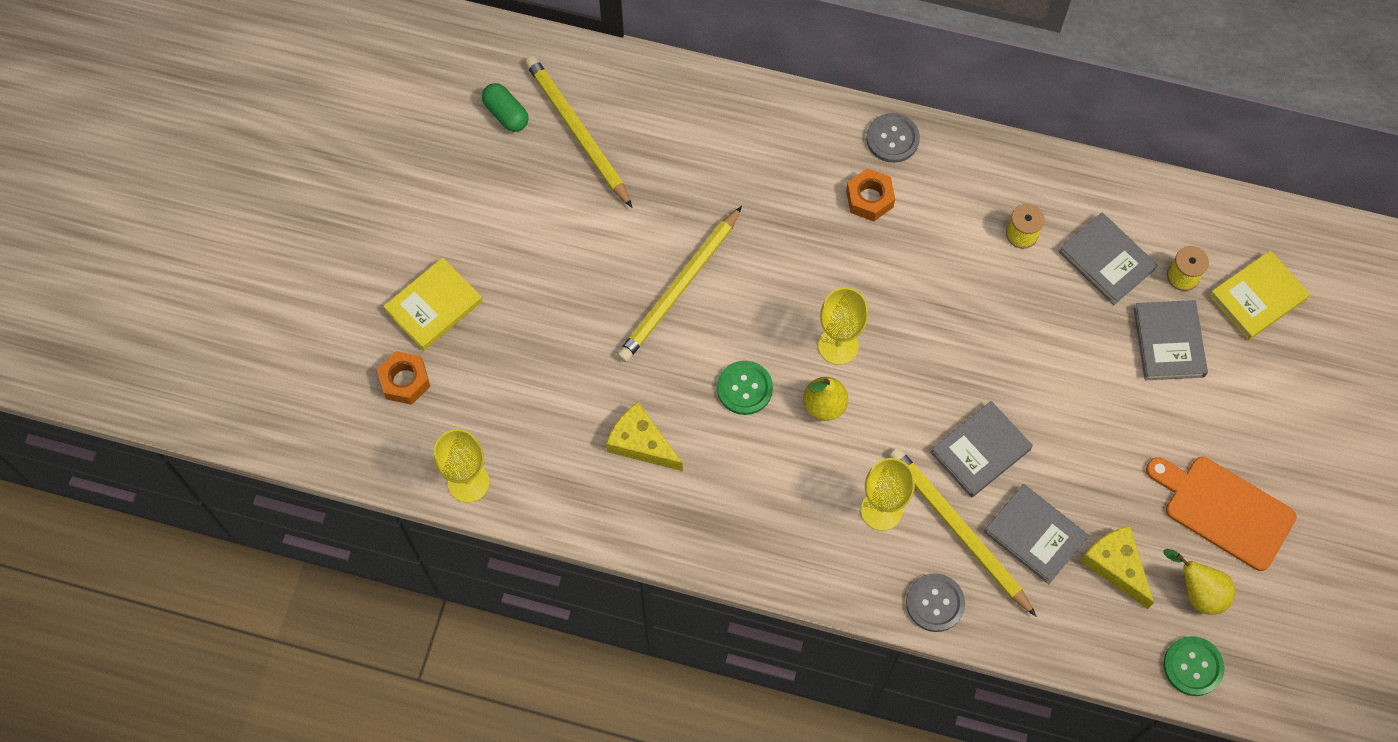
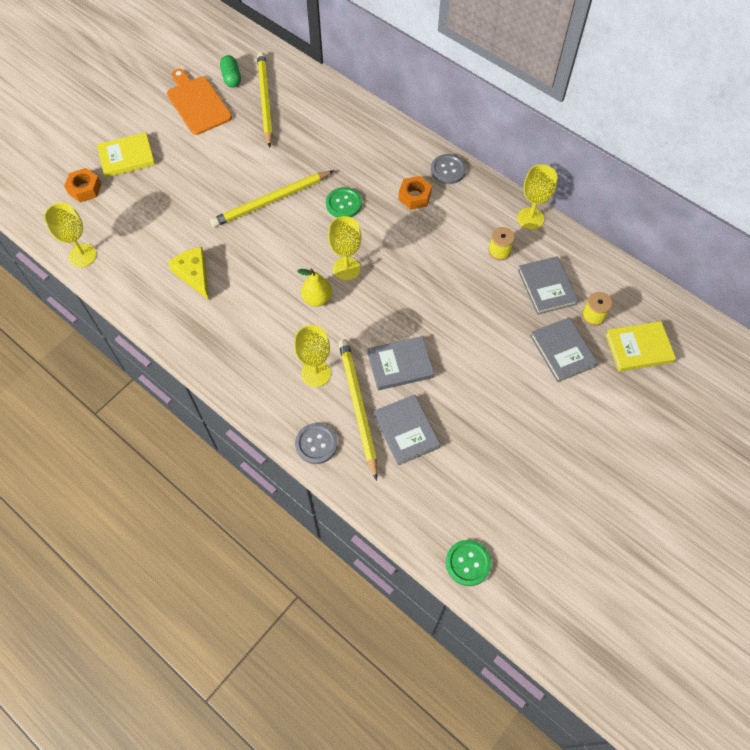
camera: 25 degrees right, 5 degrees down
green button [717,361,773,415] -> green button moved to [326,187,362,218]
yellow cheese [1080,526,1154,609] -> none
grey book [1134,300,1208,380] -> grey book turned 45 degrees counterclockwise [530,317,598,382]
orange cutting board [1146,457,1297,571] -> orange cutting board moved to [167,69,232,135]
yellow pear [1163,549,1235,615] -> none
none -> yellow goblet [517,164,558,230]

